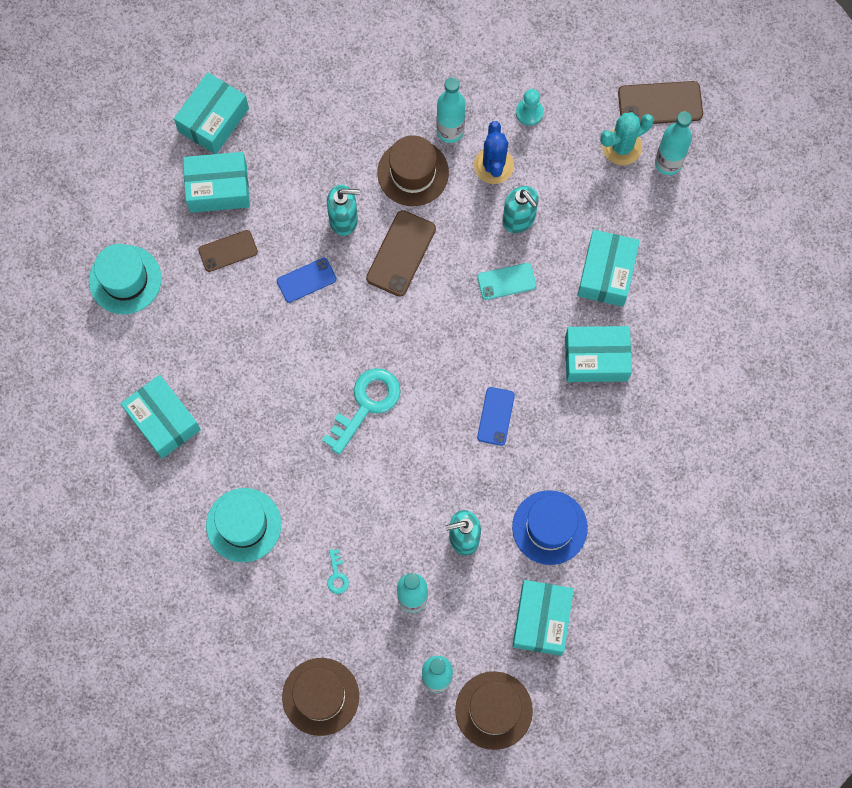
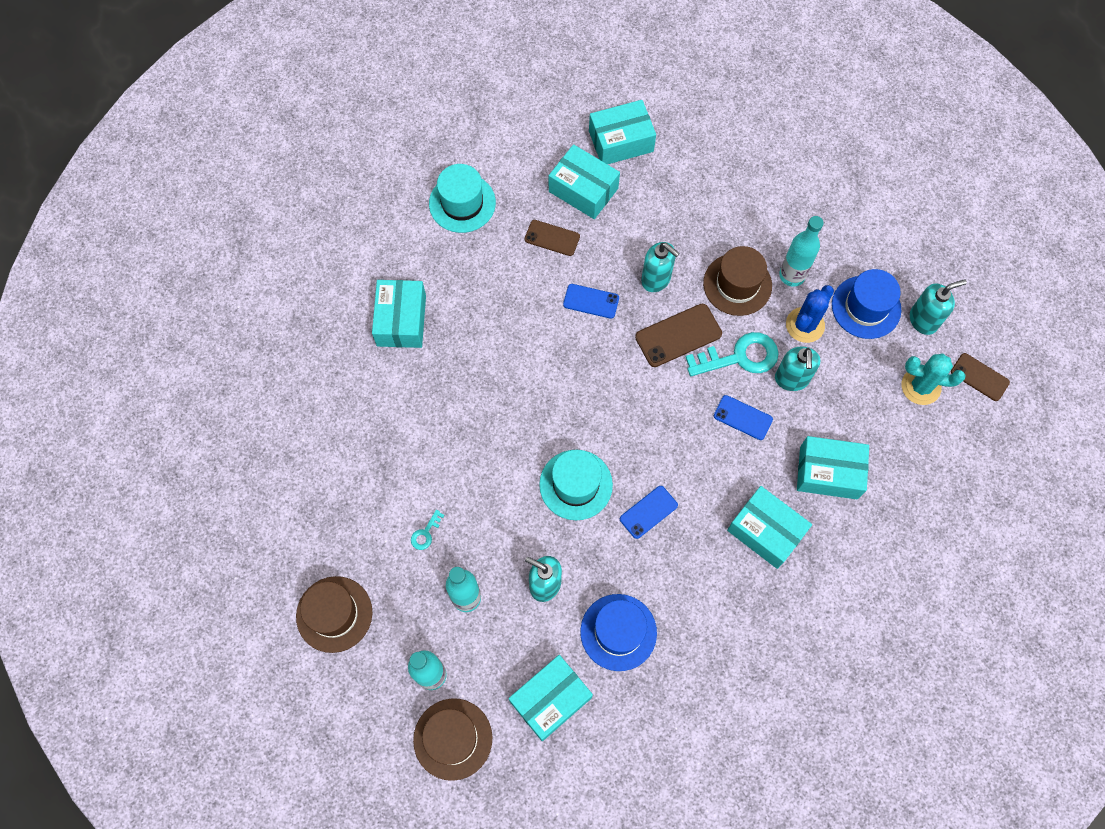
camera: 40 degrees right, 5 degrees down
turquoise hat [206,488,281,562] -> turquoise hat moved to [539,450,613,520]
turquoise key [322,368,400,455] -> turquoise key moved to [686,332,779,376]
turquoise phone [477,263,536,300] -> blue phone [714,395,773,440]
turquoise pawn [516,89,544,126] -> blue hat [832,269,901,339]
turquoise box [578,230,640,307] -> turquoise box turned 45 degrees clockwise [797,436,869,499]
brown phone [618,81,703,124] -> brown phone [951,353,1010,401], size x0.66
turquoise bottle [655,111,692,175] -> none
none -> turquoise soap dispenser [910,279,967,335]

